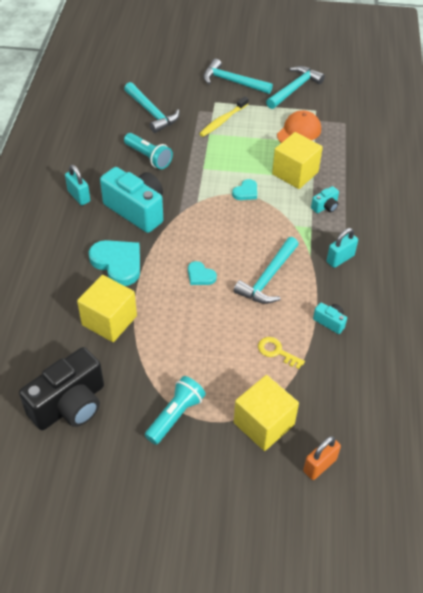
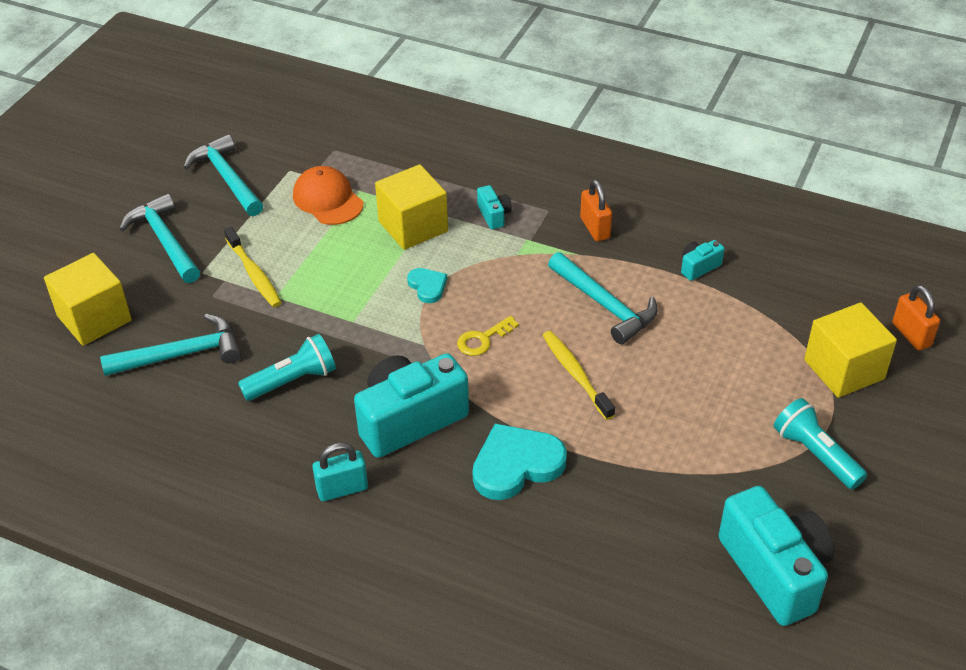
camera: 70 degrees left, 5 degrees down
black camera [19,347,104,430] -> turquoise camera [718,486,834,626]
yellow cube [77,275,137,342] -> yellow cube moved to [44,253,132,346]
turquoise heart [188,261,217,285] -> yellow toothbrush [543,331,615,420]
turquoise hammer [203,59,273,94] -> turquoise hammer turned 105 degrees clockwise [119,193,200,283]
yellow key [258,337,305,369] -> yellow key moved to [457,316,519,356]
turquoise padlock [327,228,358,268] -> orange padlock [580,179,612,241]

